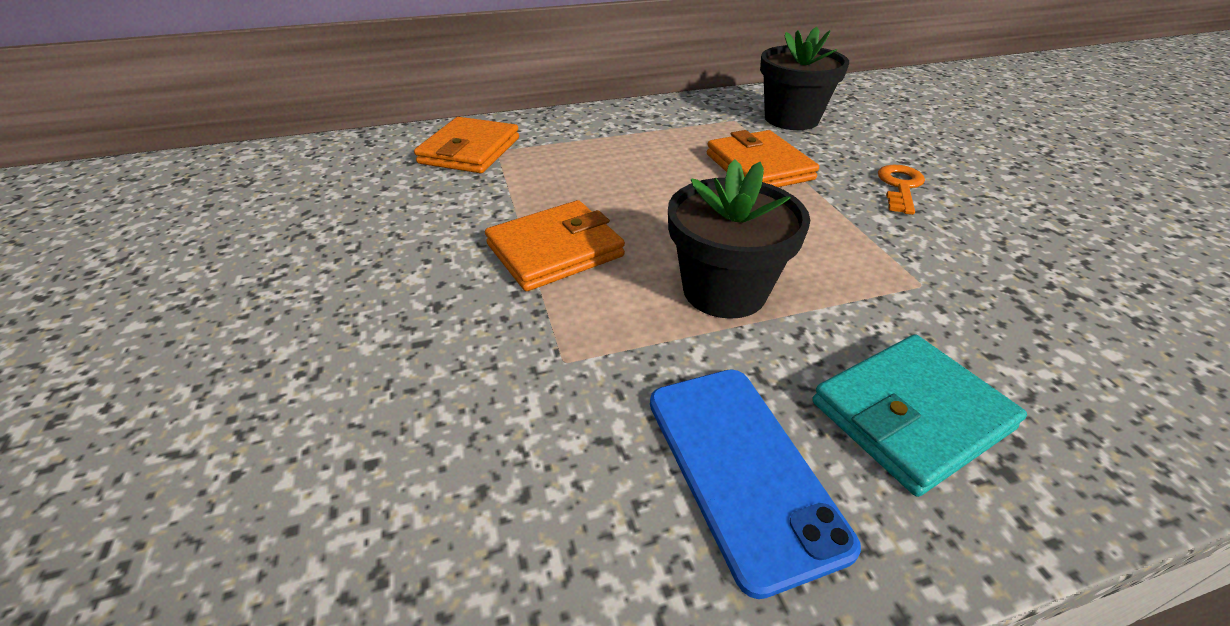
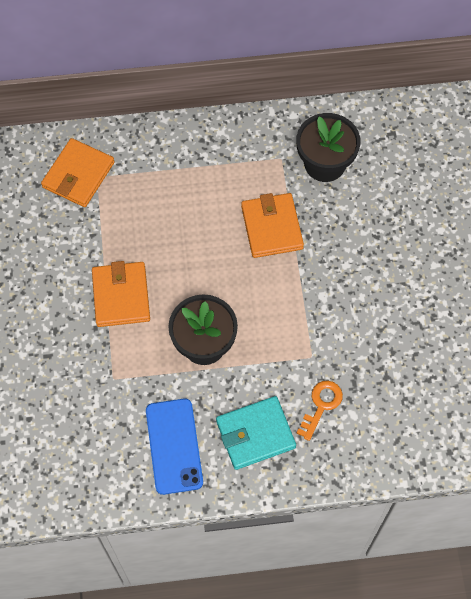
camera: 10 degrees right, 25 degrees up
orange wallet [485,200,625,291] -> orange wallet turned 75 degrees counterclockwise [92,261,150,327]
orange key [878,165,925,215] -> orange key moved to [296,381,343,441]

